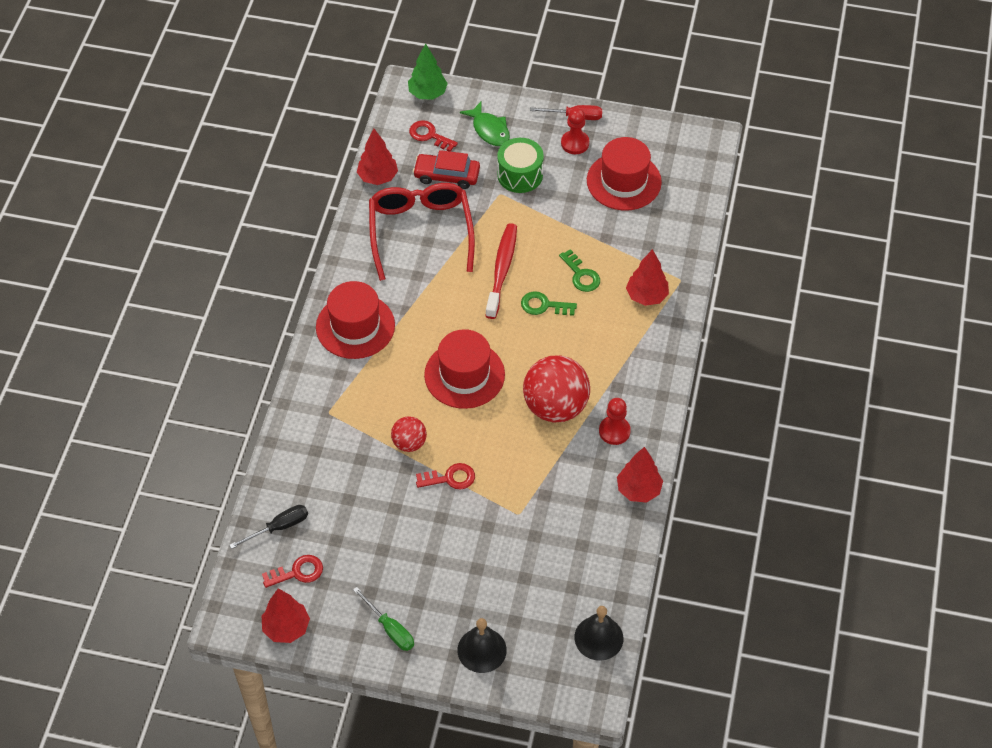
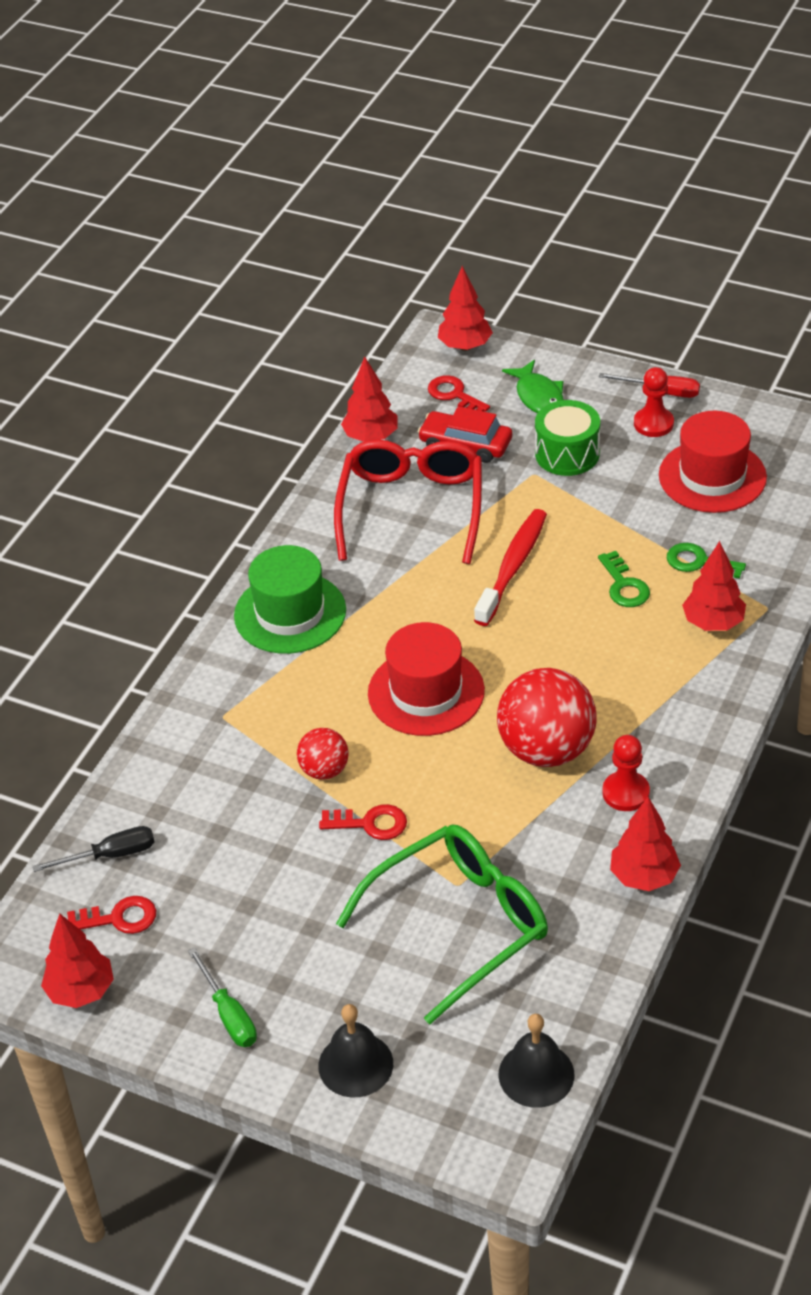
camera: 15 degrees right, 10 degrees down
red hat [316,281,395,359] -> green hat [234,545,346,654]
green tree [408,43,448,100] -> red tree [438,266,493,351]
green key [521,291,577,316] -> green key moved to [667,543,746,579]
none -> green glasses [336,824,548,1024]

